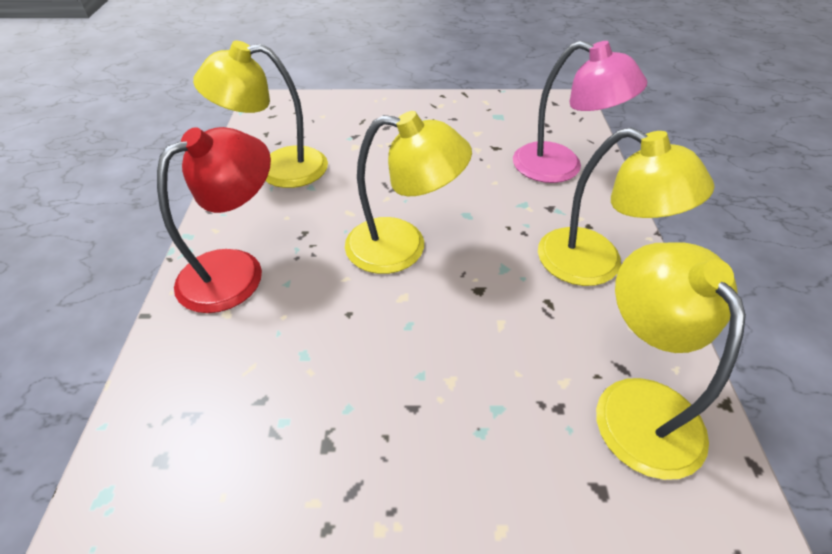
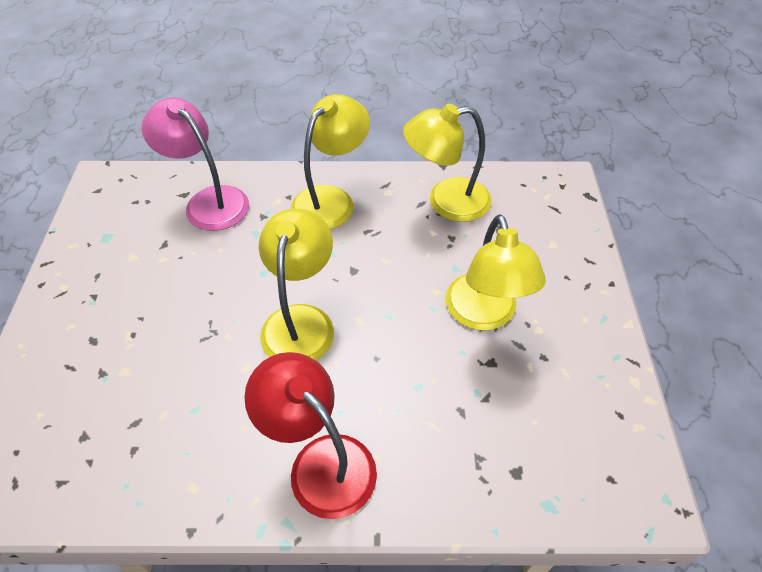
camera: 90 degrees left, 5 degrees up
yellow lamp [193,41,328,188] -> yellow lamp moved to [445,214,546,330]
pink lamp [513,41,647,183] -> pink lamp turned 75 degrees counterclockwise [142,98,249,231]

